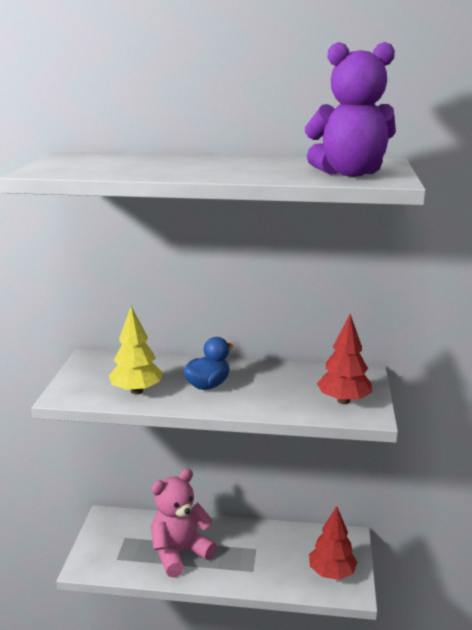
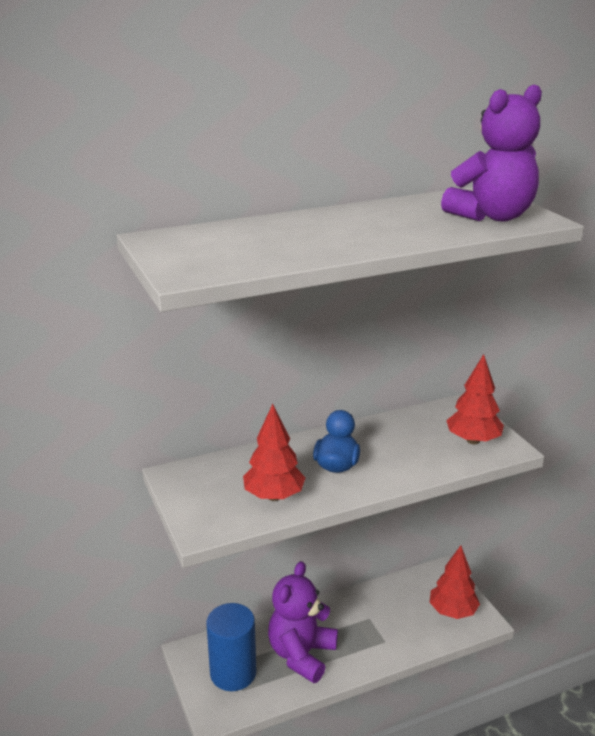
camera: 30 degrees left, 5 degrees up
yellow tree [109,306,163,394] -> red tree [243,404,306,501]
pink teddy bear [151,469,217,578] -> purple teddy bear [268,561,338,683]
none -> blue cylinder [206,603,256,691]

